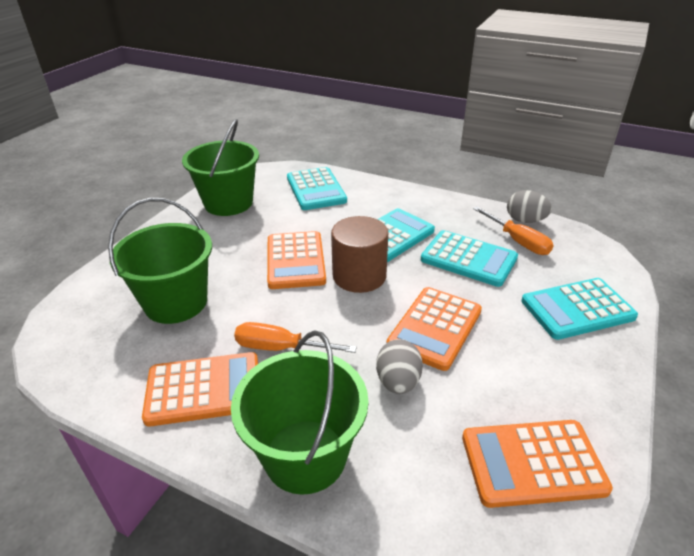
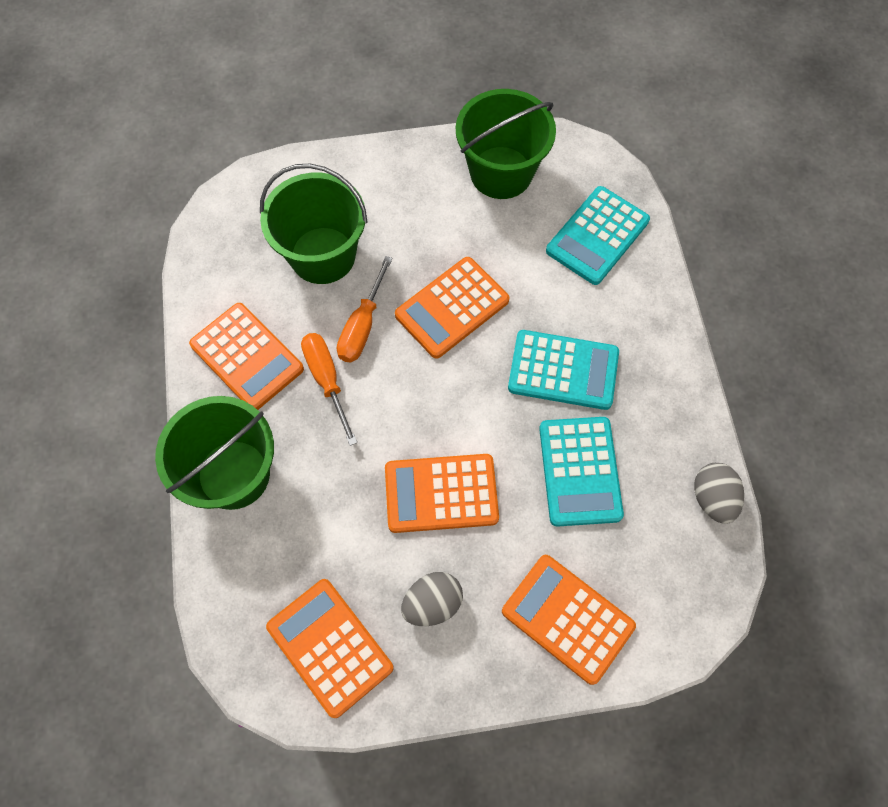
camera: 55 degrees right, 30 degrees up
brown cylinder [331,216,388,293] -> none
grey egg [376,339,423,394] -> grey egg moved to [401,572,463,626]
orange screwdriver [473,206,553,255] -> orange screwdriver moved to [337,256,392,362]
turquoise calculator [521,278,638,340] -> orange calculator [502,555,636,685]

